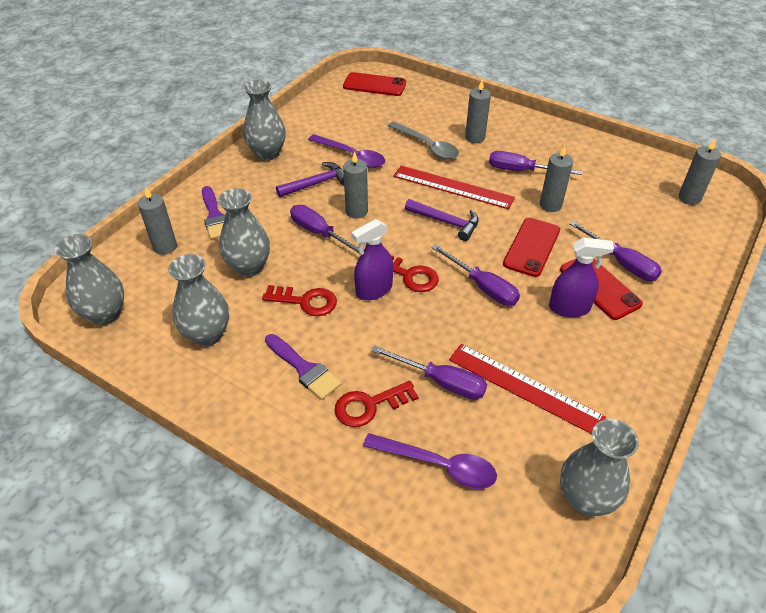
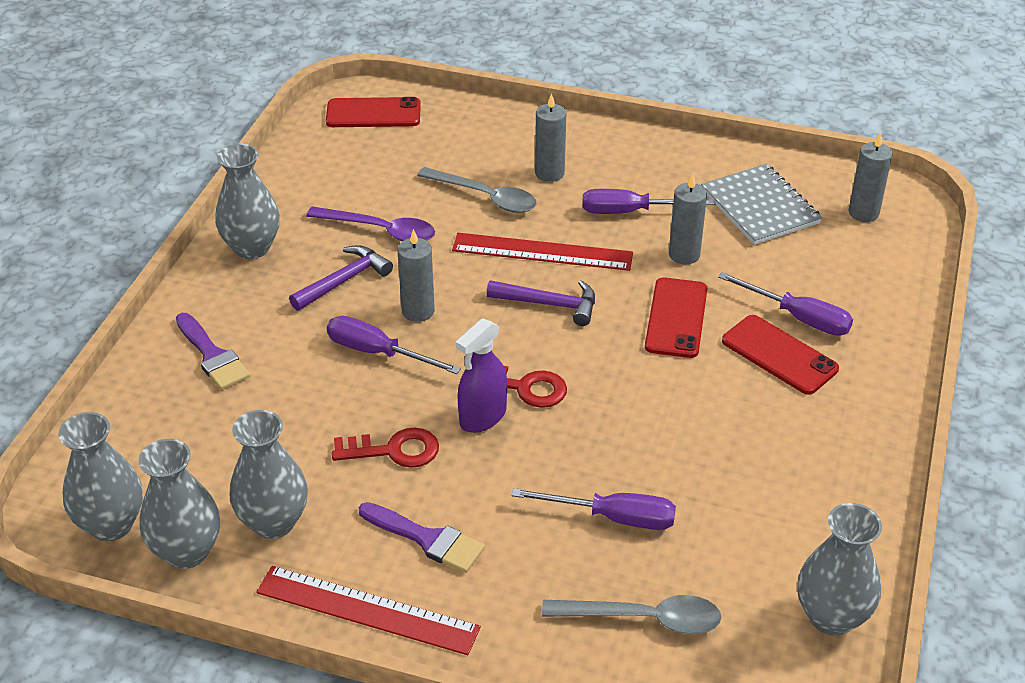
camera: 15 degrees left, 5 degrees down
grey candle [138,187,177,255] -> none
grey vase [218,188,270,277] -> grey vase moved to [139,439,220,569]
red key [335,381,419,427] -> none
purple spoon [363,433,497,489] -> grey spoon [542,595,721,634]
purple screwdriver [431,244,520,306] -> none
red ruler [449,344,606,434] -> red ruler moved to [256,566,481,655]
purple spray bottle [549,237,614,317] -> none
none -> grey notebook [701,164,822,245]

